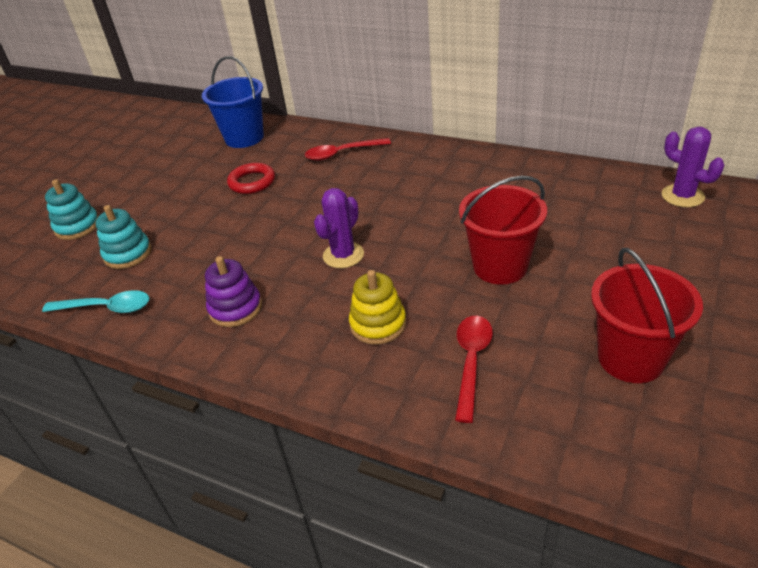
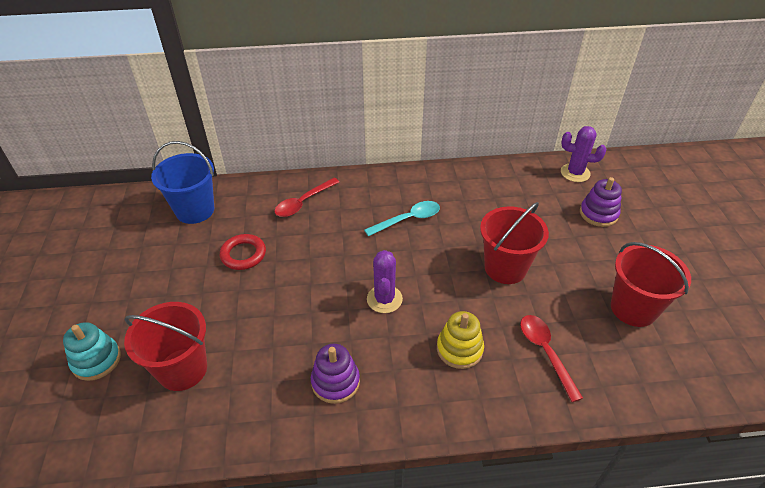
camera: 35 degrees left, 5 degrees up
turquoise spoon [42,290,150,313] -> turquoise spoon moved to [364,201,440,236]
turquoise stacking toy [96,205,151,269] -> red bucket [124,302,207,391]
none -> purple stacking toy [580,177,622,227]

